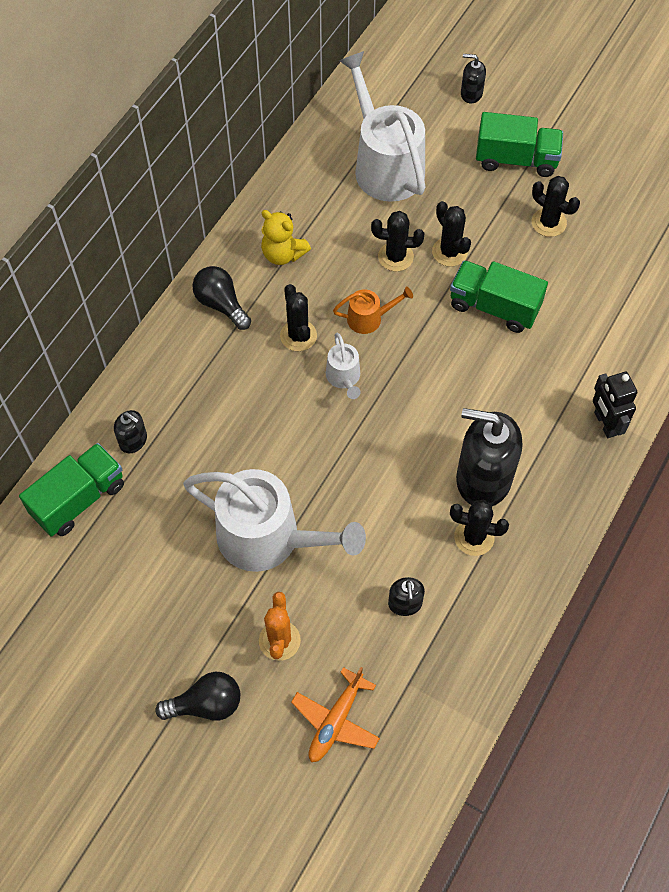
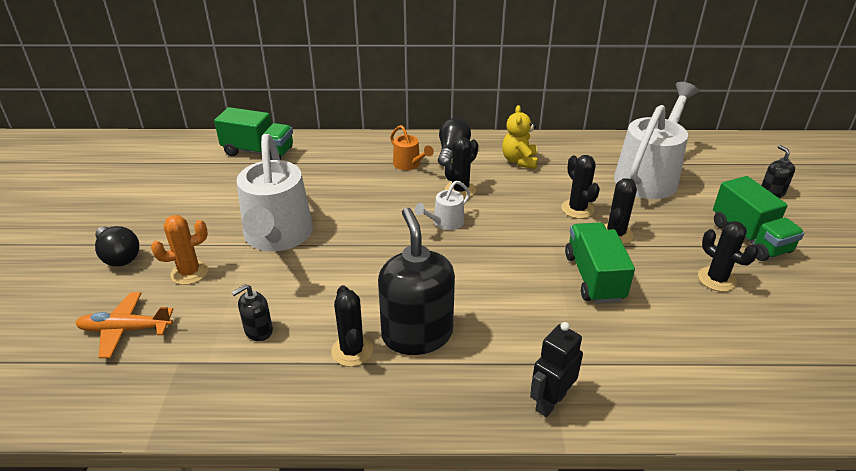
camera: 60 degrees right, 25 degrees down
black soap dispenser [114,410,147,453] -> none
orange watering can [333,287,413,334] -> orange watering can moved to [390,125,434,170]
black cactus [532,176,580,237] -> black cactus turned 45 degrees counterclockwise [698,221,758,292]

